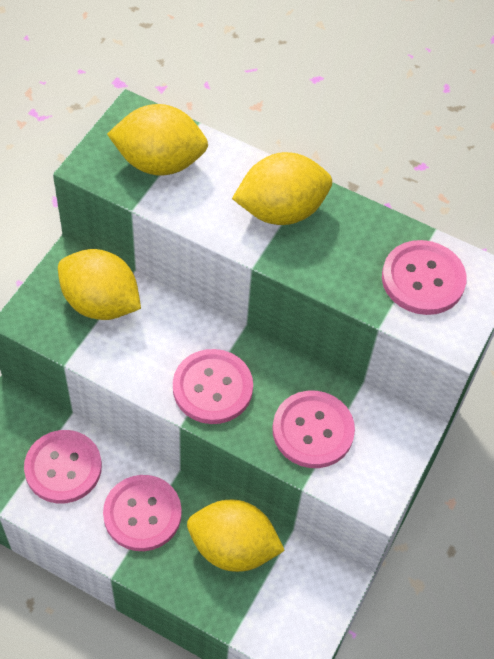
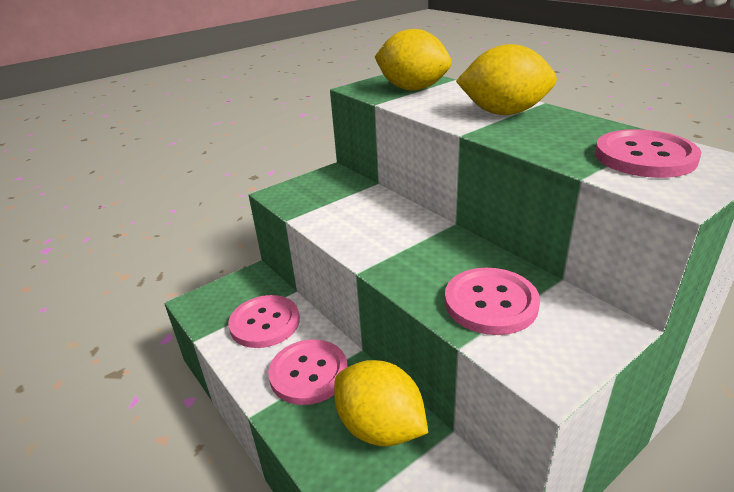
camera: 30 degrees right, 25 degrees down
yellow lemon [58,249,141,320] -> none
pink button [173,349,253,424] -> none

